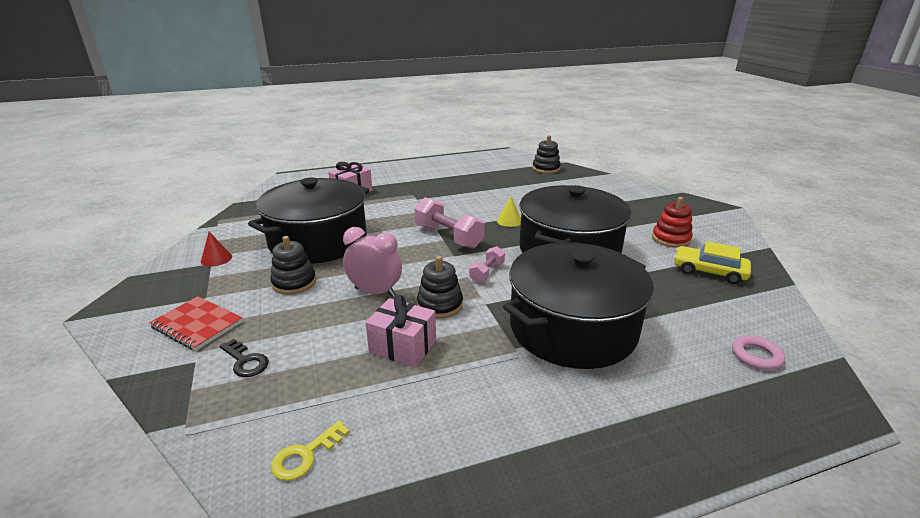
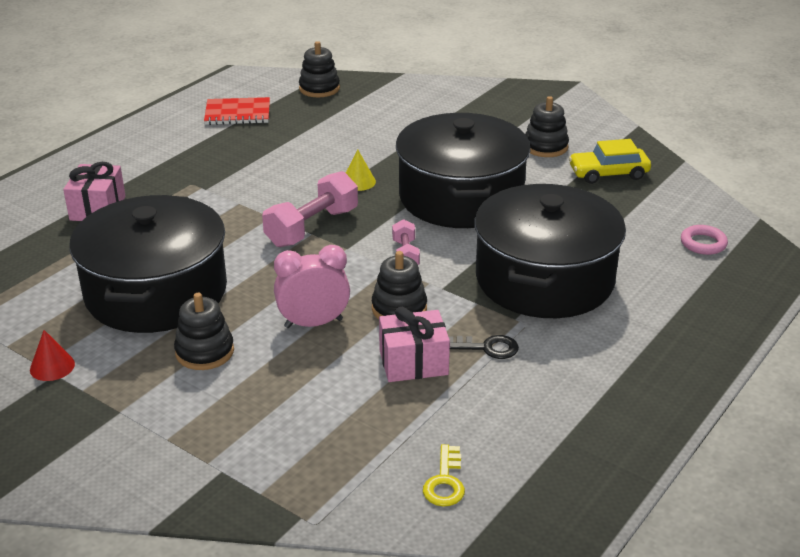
camera: 35 degrees left, 5 degrees up
red notebook [149,296,243,351] -> red notebook moved to [204,97,270,125]
black key [220,339,269,377] -> black key moved to [448,335,519,359]
pink dumbbell [414,197,485,248] -> pink dumbbell turned 60 degrees counterclockwise [262,171,358,247]
red stacking toy [652,197,693,248] -> black stacking toy [525,96,569,157]

